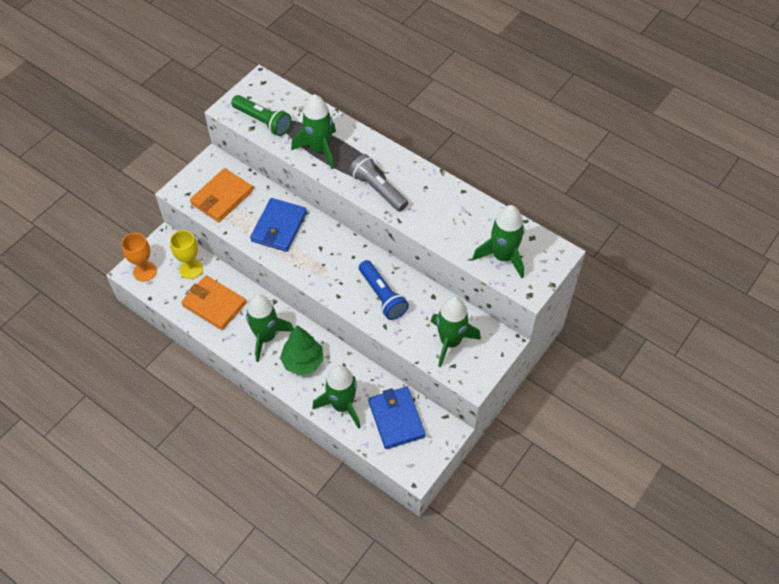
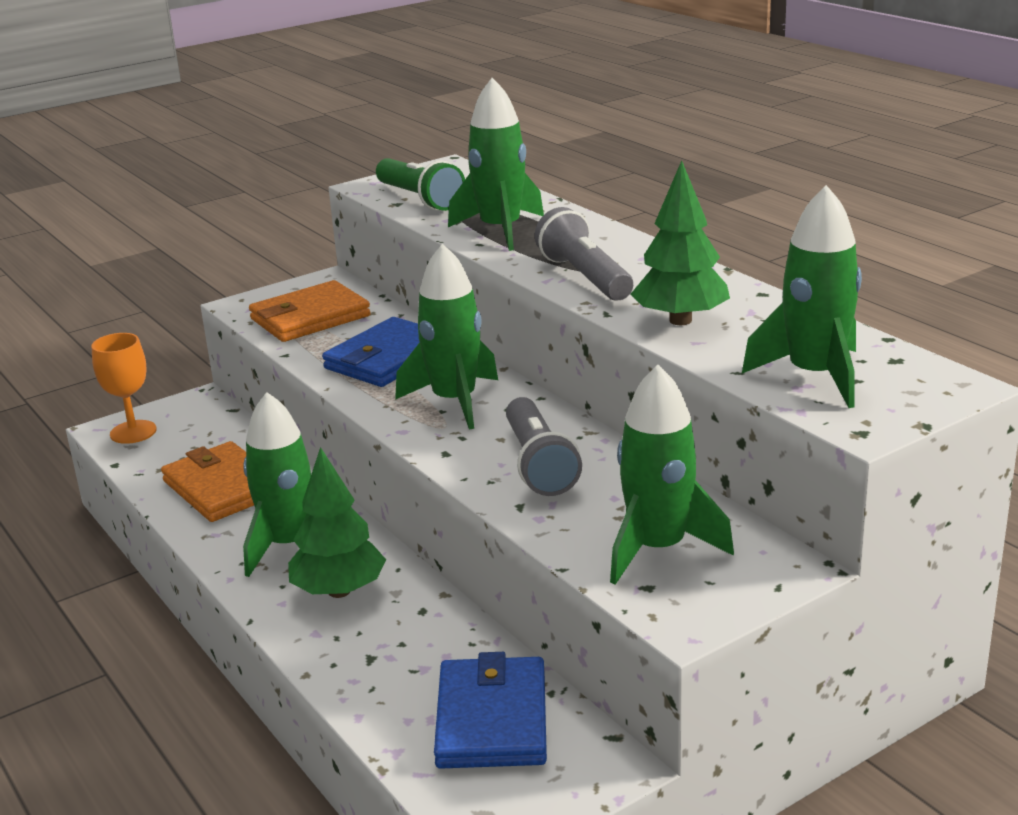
camera: 20 degrees right, 30 degrees down
yellow goblet [170,230,203,279] -> none
green rocket [312,365,360,429] -> green rocket moved to [395,244,498,430]
blue flashlight [359,260,409,320] -> grey flashlight [506,397,582,496]
none -> green tree [631,161,730,325]

